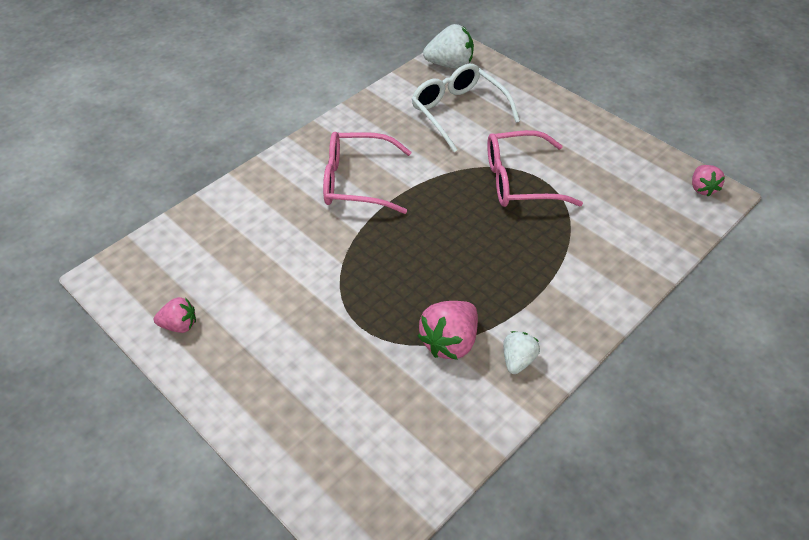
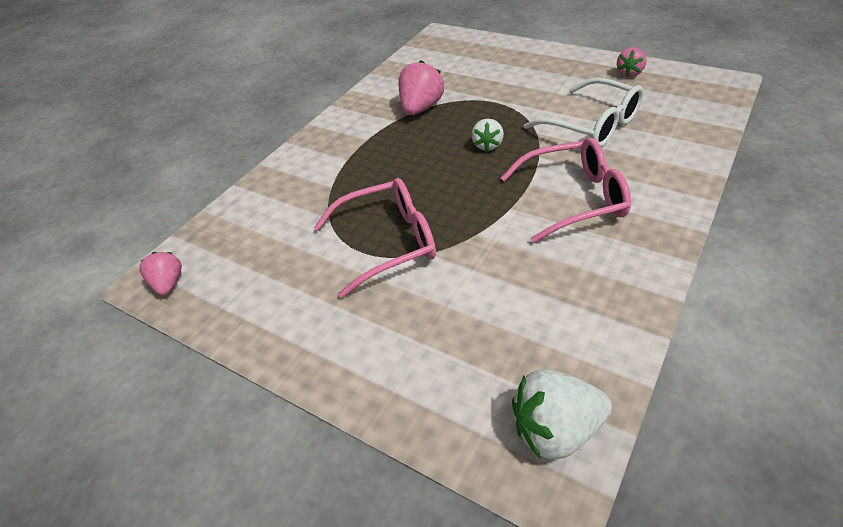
camera: 170 degrees right, 5 degrees down
pink strawberry [154,297,196,333] -> pink strawberry turned 45 degrees counterclockwise [617,47,647,77]
white glasses [412,64,520,152] -> white glasses moved to [524,78,644,147]
white strawberry [503,331,540,374] -> white strawberry moved to [471,119,504,151]

